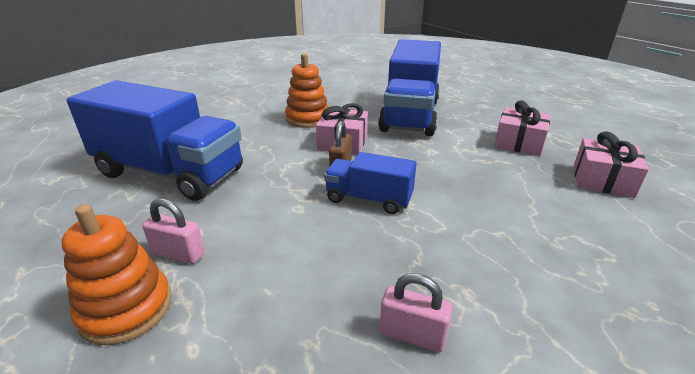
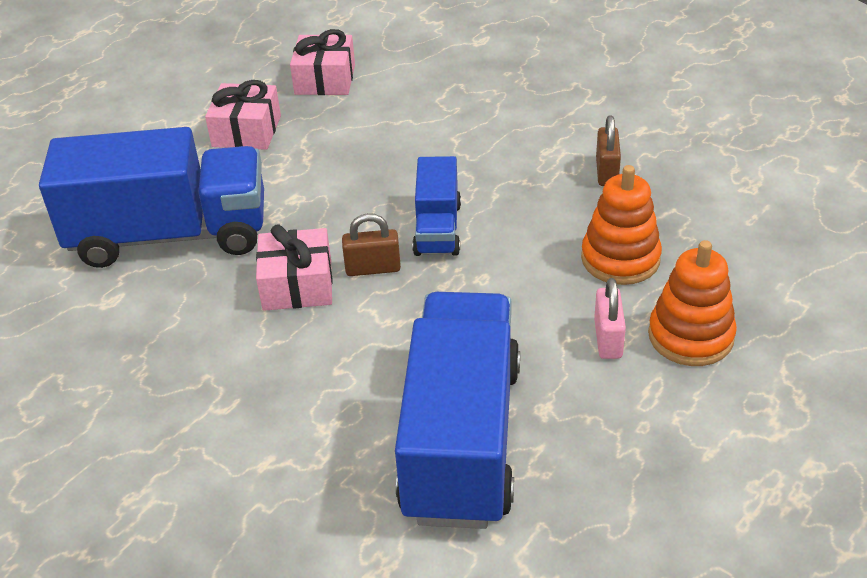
camera: 105 degrees left, 10 degrees up
orange stacking toy [285,53,329,128] -> orange stacking toy moved to [581,165,662,285]
pink padlock [380,273,453,352] -> brown padlock [596,116,621,186]

